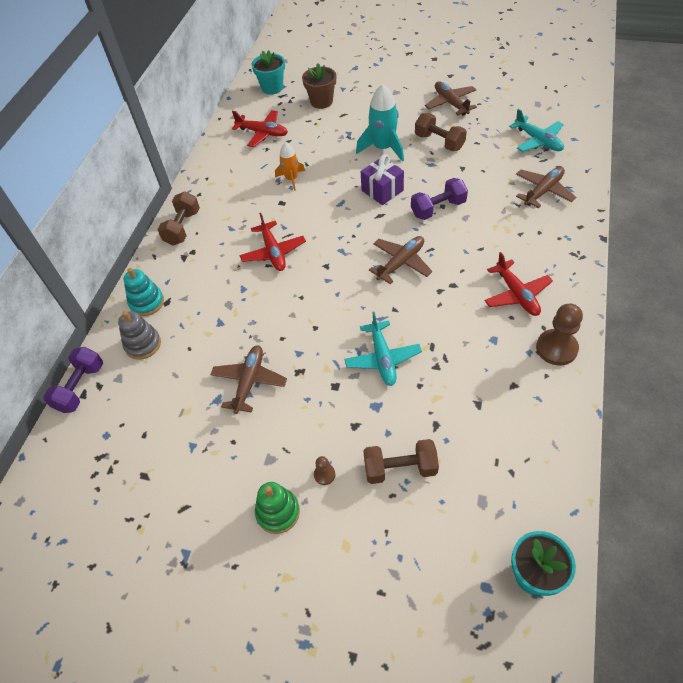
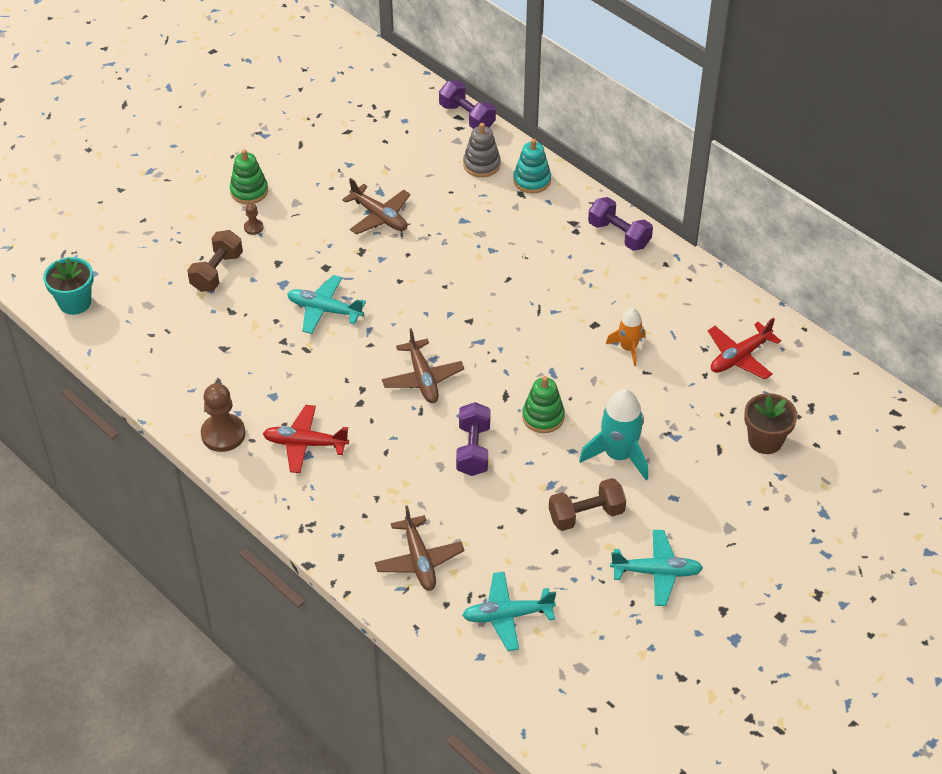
camera: 115 degrees right, 5 degrees down
brown dumbbell [157,192,200,246] -> purple dumbbell [588,197,653,251]
red plane [240,213,306,271] -> none
turquoise flower pot [251,50,285,95] -> none
purple gift [361,154,404,205] -> green stacking toy [522,376,565,433]
brown plane [425,81,477,116] -> turquoise plane [610,530,703,606]

